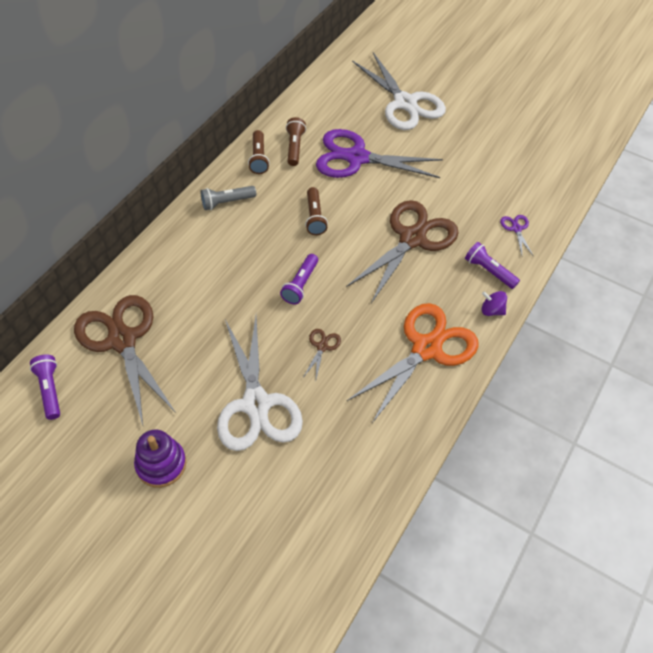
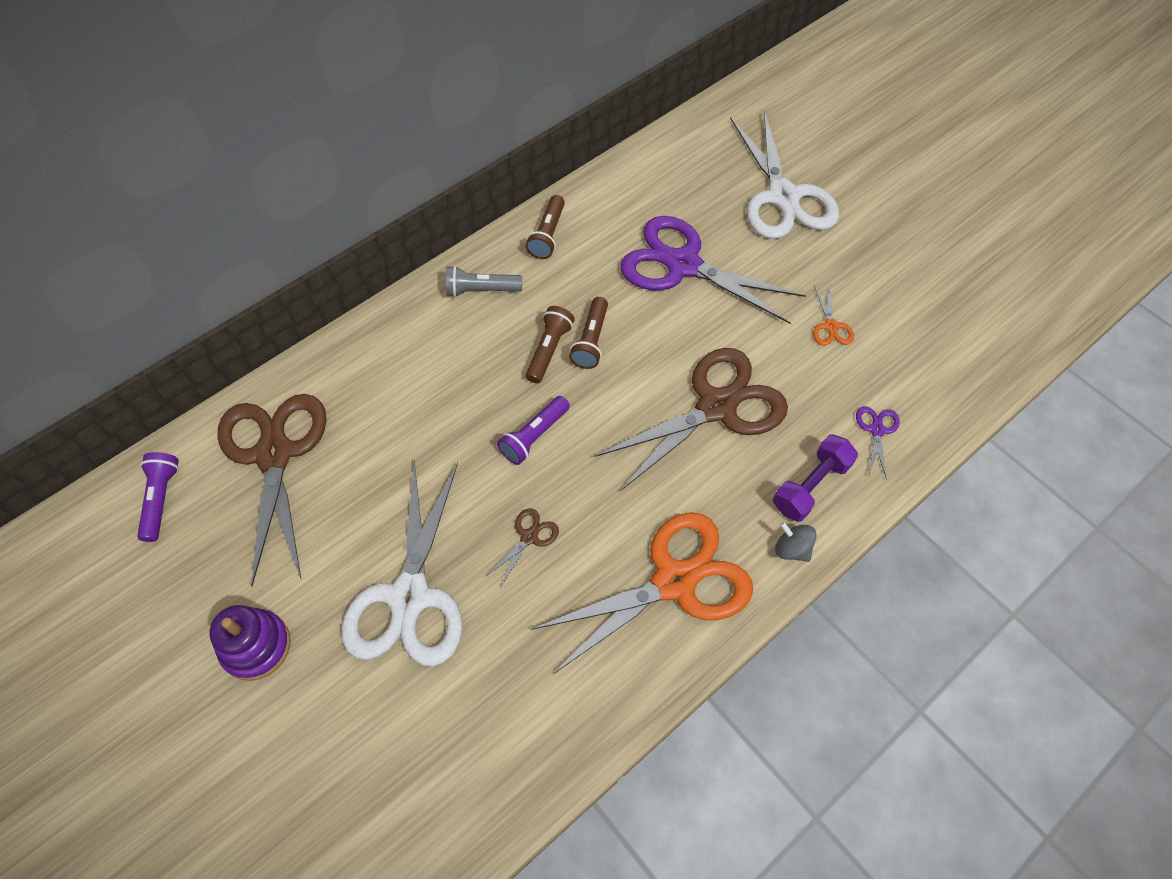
camera: 20 degrees right, 5 degrees up
brown flashlight [286,117,306,166] -> brown flashlight moved to [526,306,575,383]
purple flashlight [465,242,520,289] -> purple dumbbell [773,434,858,522]
purple spinning top [482,291,507,316] -> grey spinning top [775,521,817,562]
none -> orange scissors [813,284,854,346]

